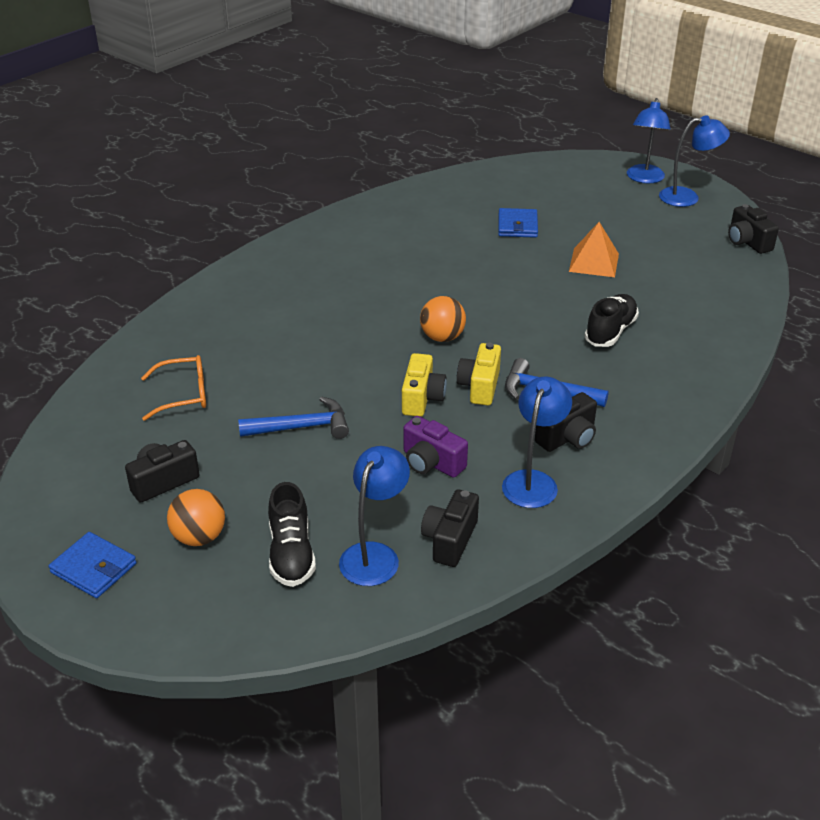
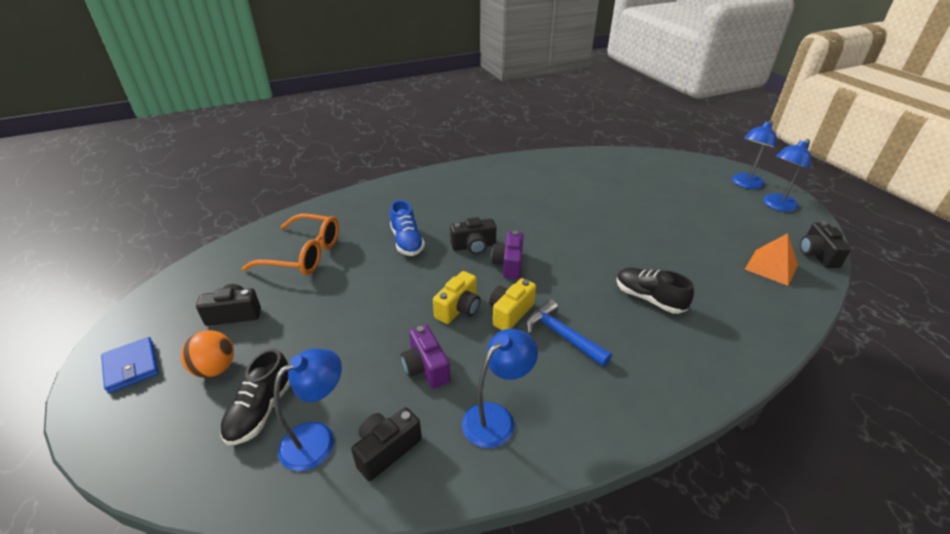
camera: 25 degrees right, 0 degrees up
orange glasses [141,355,206,421] -> orange glasses [242,214,339,275], size x1.51
blue hammer [238,396,349,439] -> none
orange ball [420,296,466,342] -> purple camera [491,231,524,279]
blue wallet [498,208,538,238] -> none
black camera [535,392,597,452] -> black camera moved to [450,217,496,254]
orange pyramid [569,222,619,277] -> orange pyramid moved to [745,233,798,286]
black shoe [585,294,639,347] -> black shoe turned 105 degrees counterclockwise [616,268,694,314]
blue lamp [659,115,730,207] -> blue lamp turned 120 degrees clockwise [763,139,811,212]
none -> blue shoe [390,200,425,256]

